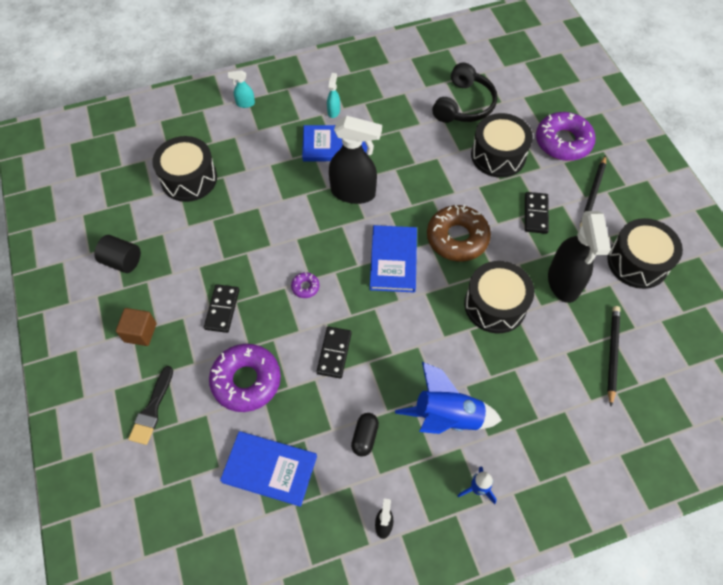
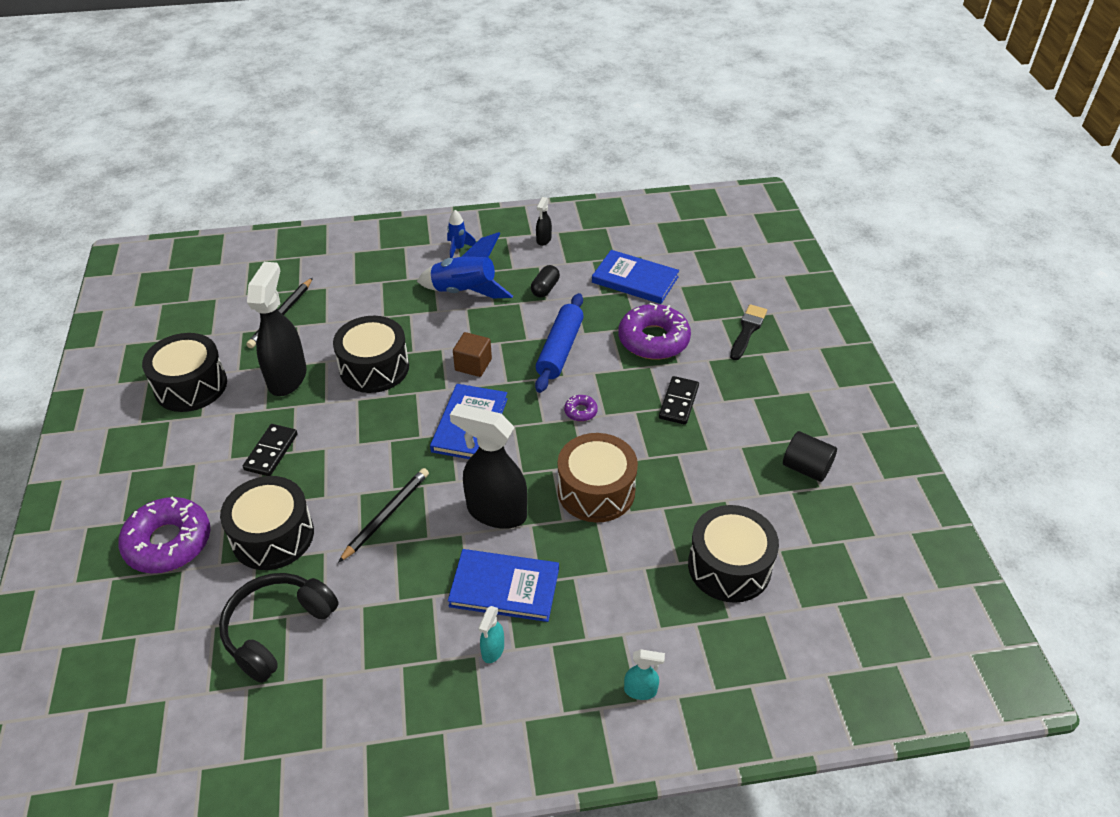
camera: 170 degrees left, 15 degrees down
brown cube [116,308,157,346] -> brown cube moved to [453,332,492,377]
black domino [317,327,352,378] -> blue rolling pin [535,293,584,393]
brown donut [427,205,491,261] -> none
black pencil [580,155,606,228] -> black pencil moved to [338,468,429,563]
none -> brown drum [558,433,638,522]

